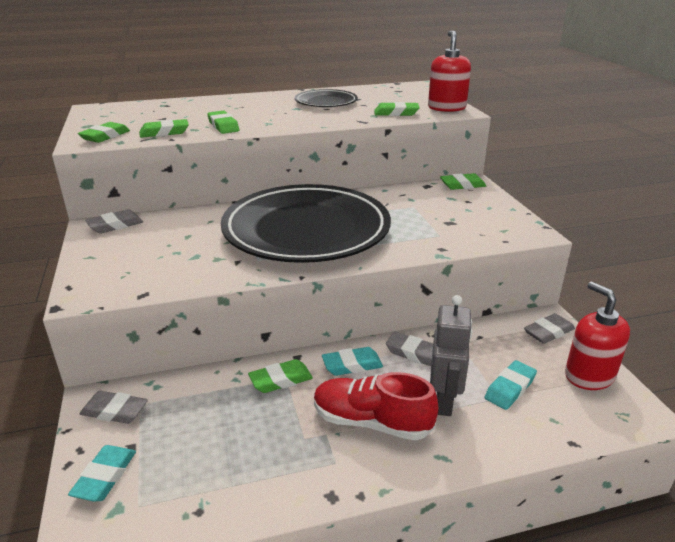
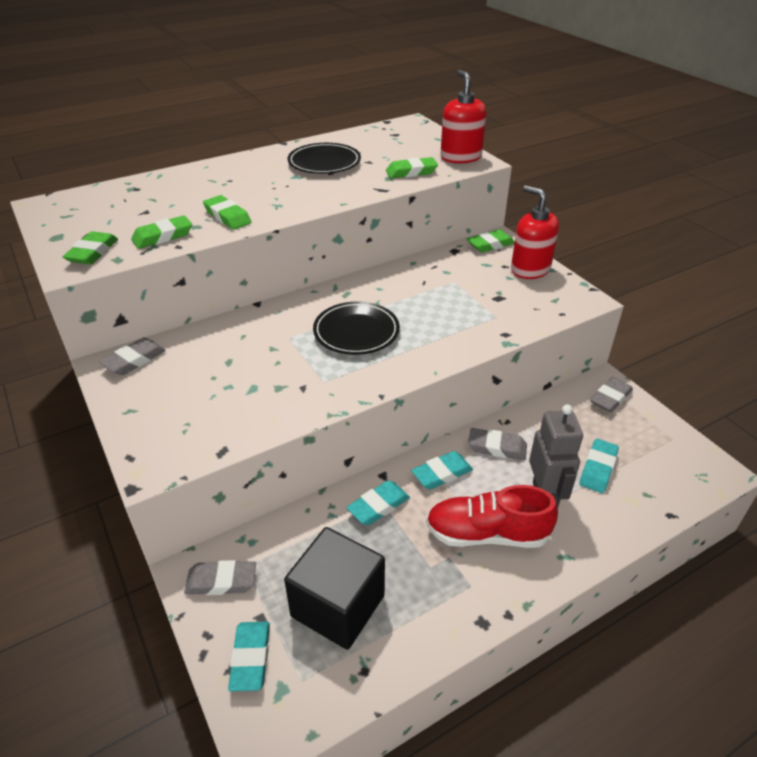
camera: 15 degrees left, 10 degrees up
black plate [221,184,391,263] -> black plate [313,301,400,355], size x0.47
green eraser [248,359,313,393] -> turquoise eraser [347,480,410,525]
red soap dispenser [565,282,630,390] -> red soap dispenser moved to [511,185,559,279]
none -> black cube [284,527,385,650]

